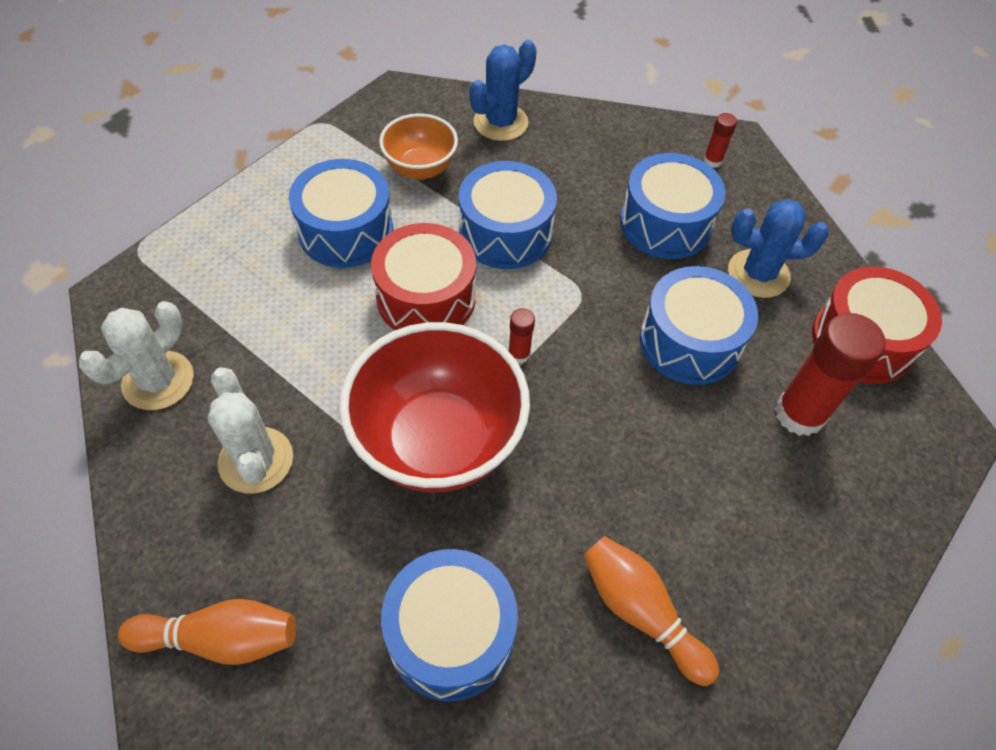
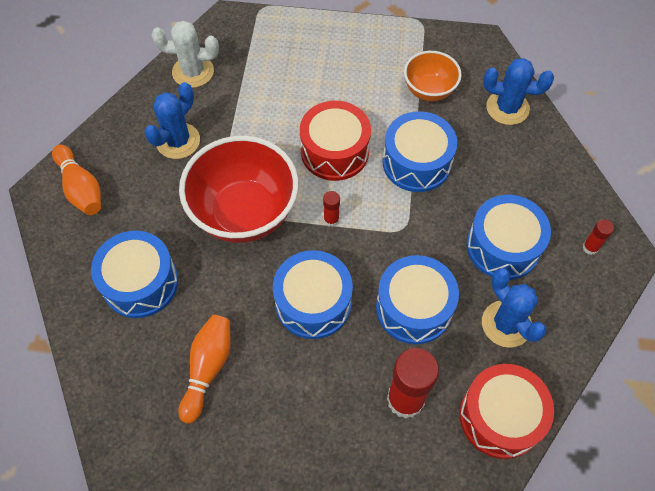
camera: 60 degrees right, 5 degrees up
white cactus [208,367,293,494] -> blue cactus [144,82,200,159]
blue drum [289,159,393,268] -> blue drum moved to [273,250,353,339]

